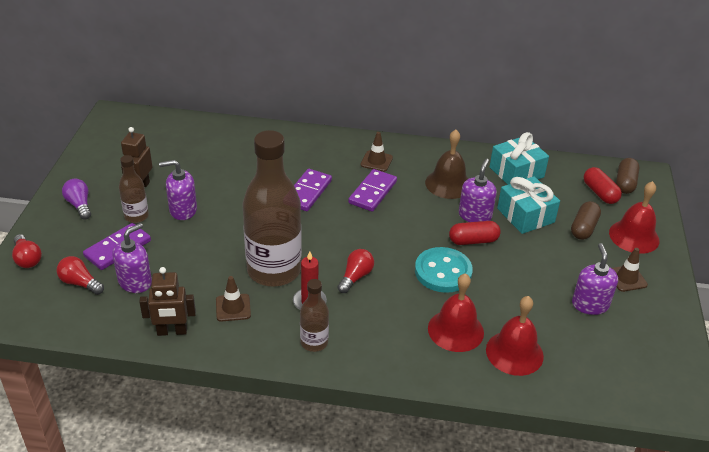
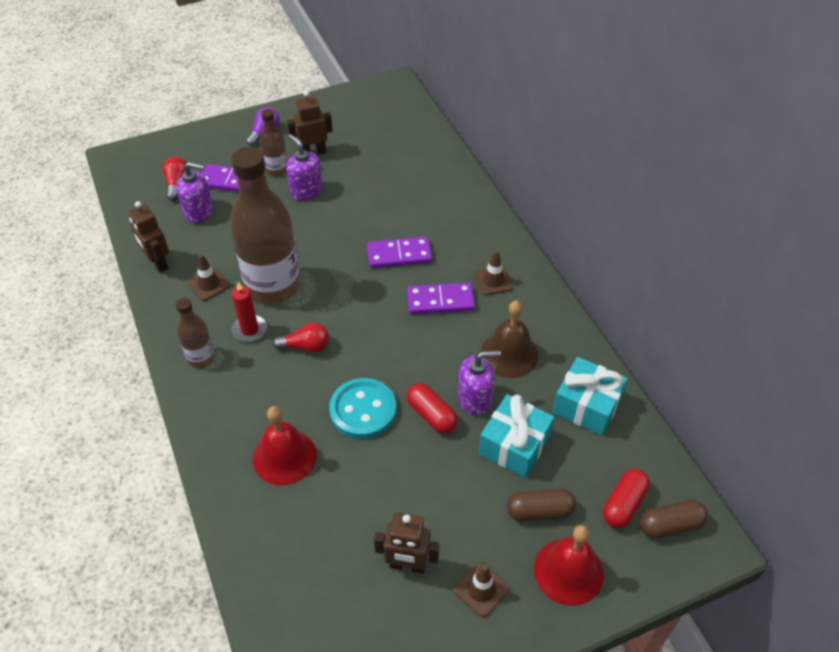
camera: 60 degrees right, 10 degrees up
red light bulb [12,234,42,268] -> none
red bell [486,296,544,376] -> none
purple soap dispenser [572,243,618,315] -> brown robot [374,513,440,574]

